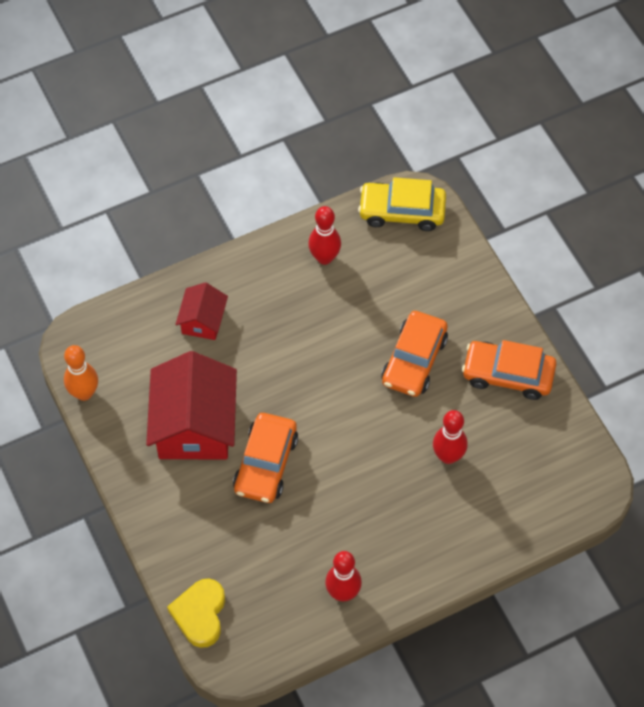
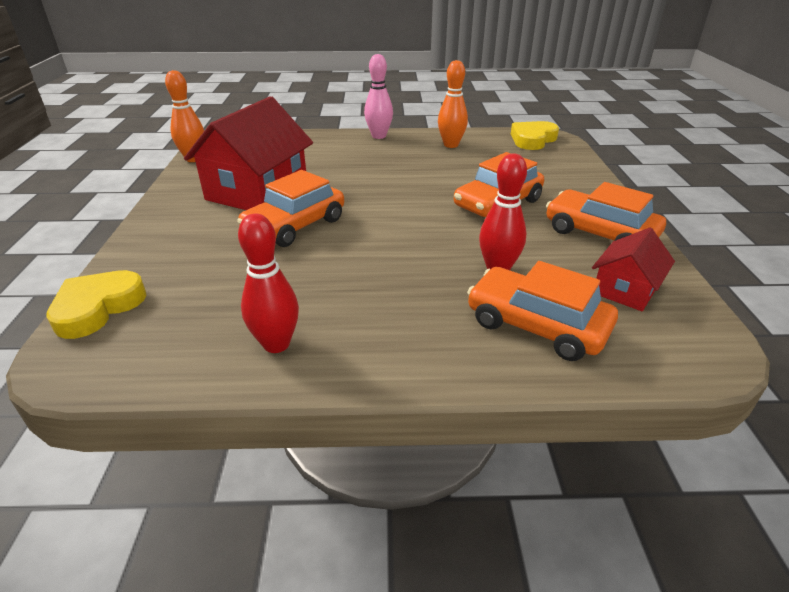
camera: 25 degrees right, 25 degrees down
red house [175,282,228,340] -> red house moved to [592,228,675,311]
red bowling pin [308,206,341,265] -> orange bowling pin [438,60,468,148]
yellow car [358,177,446,231] -> yellow heart [511,121,559,150]
none -> pink bowling pin [364,54,393,139]
none -> orange car [467,261,618,361]

